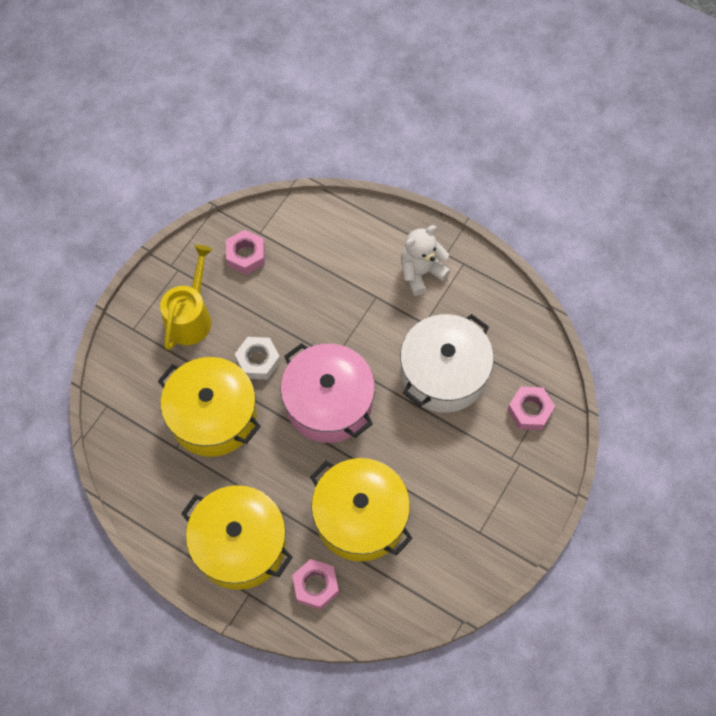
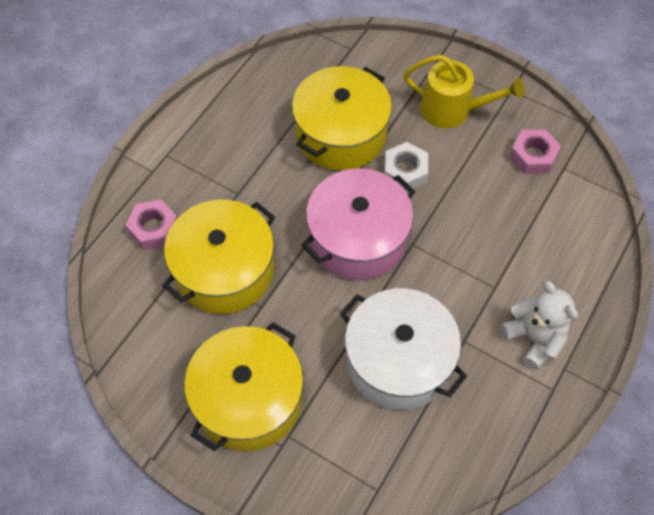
camera: 90 degrees right, 5 degrees down
yellow pot [181,485,293,590] -> yellow pot moved to [184,322,304,451]
pink nut [507,387,555,430] -> none

